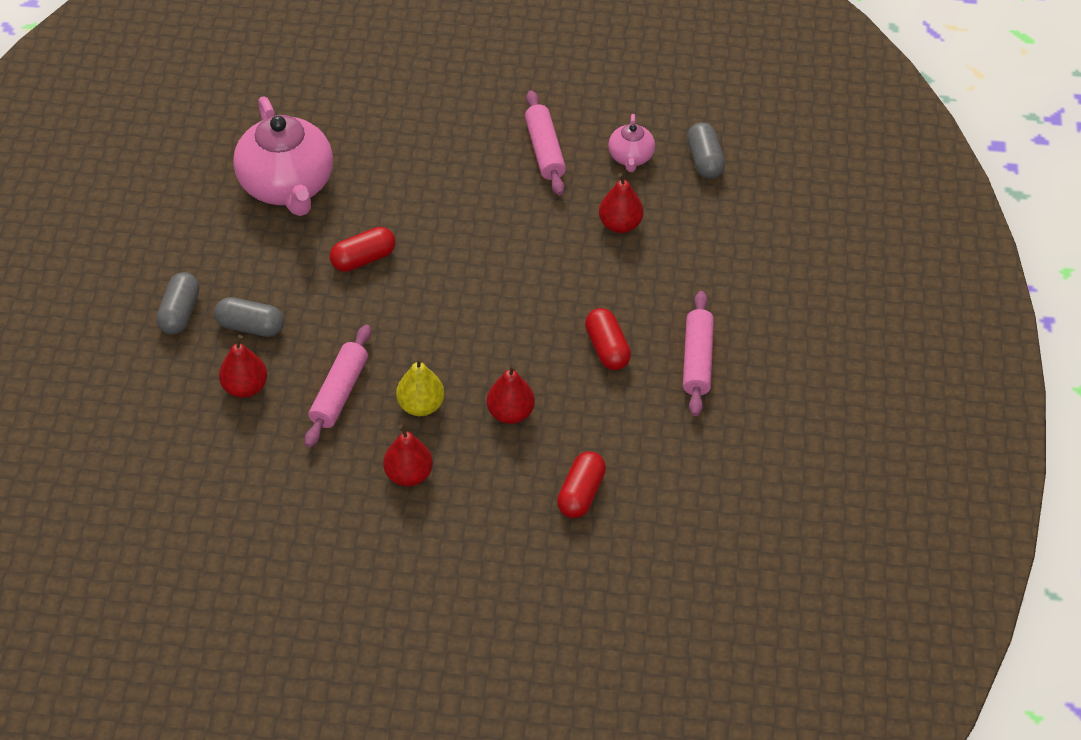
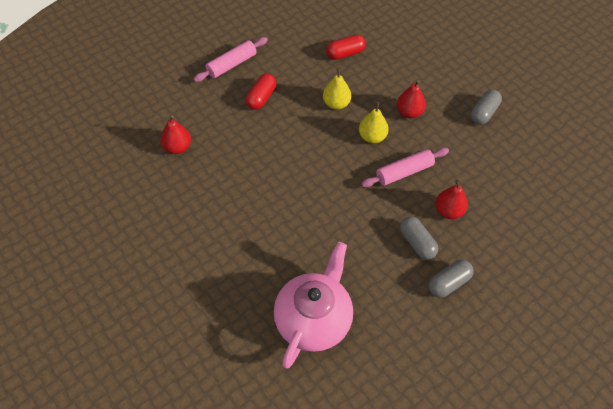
camera: 135 degrees left, 5 degrees up
red capsule [330,227,395,272] -> none
red pear [487,365,535,424] -> yellow pear [323,68,351,110]
pink rolling pin [525,90,566,196] -> none
pink teapot [608,114,655,172] -> none
grey capsule [687,122,725,179] -> grey capsule moved to [471,89,502,125]

